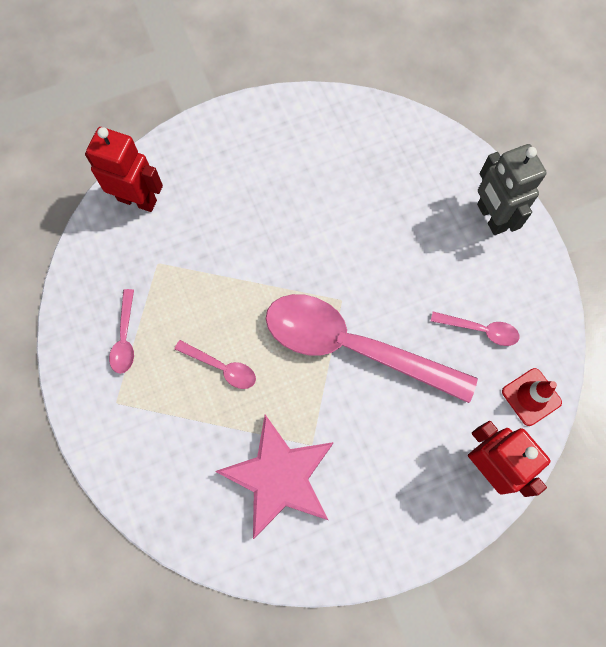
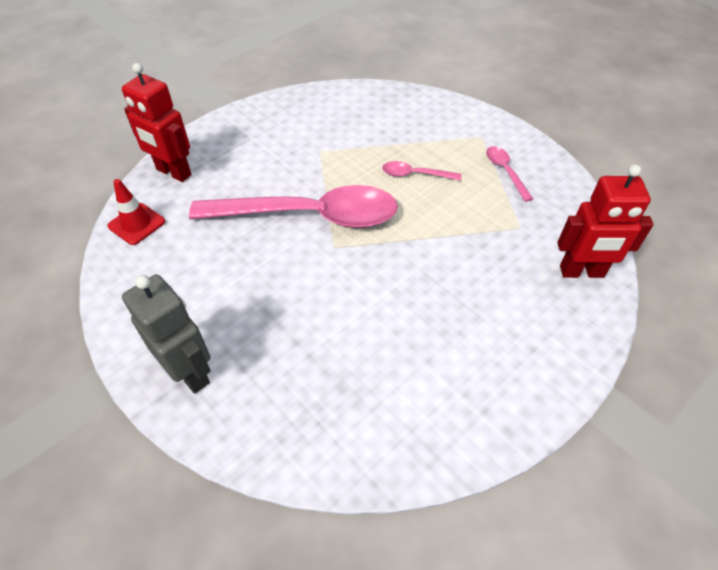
camera: 160 degrees right, 20 degrees down
pink star [215,415,334,539] -> none
pink spoon [431,312,520,346] -> none

